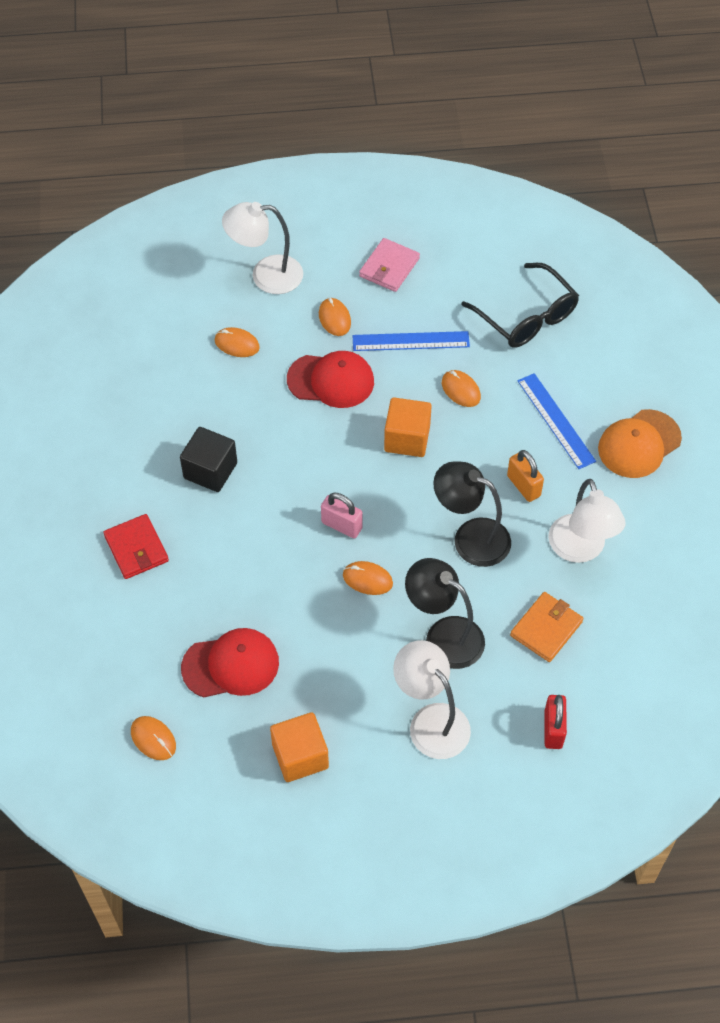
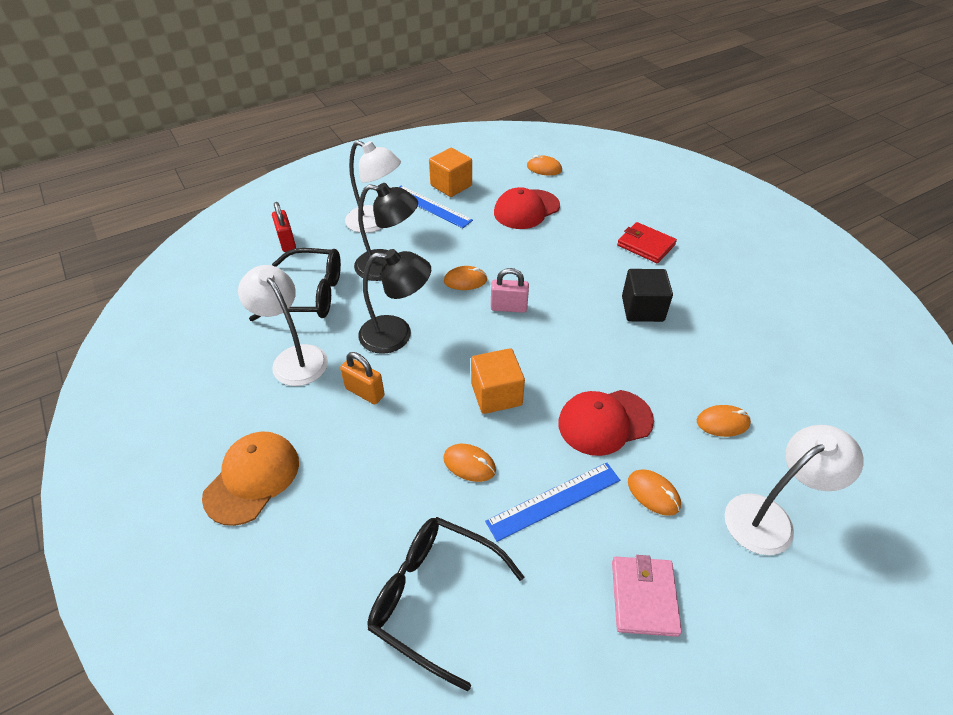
camera: 155 degrees right, 10 degrees down
orange wallet [510,592,583,662] -> black glasses [249,248,341,321]
blue ruler [518,373,596,469] -> blue ruler moved to [400,186,473,228]

